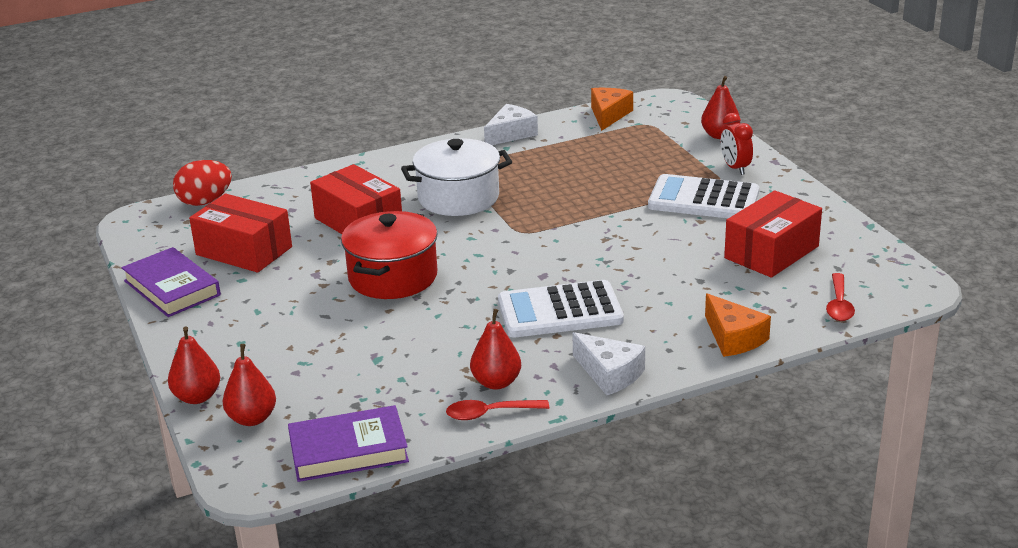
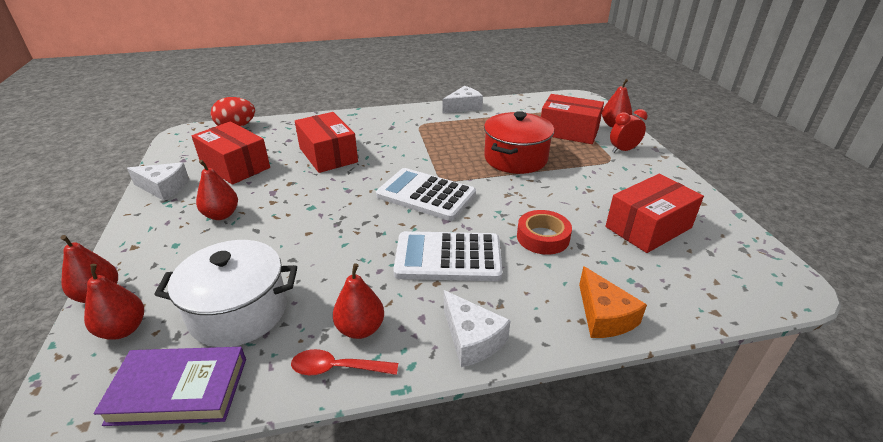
camera: 10 degrees right, 5 degrees up
purple book [121,247,221,317] -> white cheese [127,163,189,201]
red pot [341,211,438,299] -> red pot moved to [484,111,554,174]
white pot [401,138,512,216] -> white pot moved to [154,240,297,347]
orange cheese [591,88,633,131] -> none
white calculator [648,174,759,218] -> white calculator moved to [376,168,476,221]
red clock [721,113,753,175] -> red clock turned 75 degrees clockwise [610,109,648,153]
red spoon [826,273,855,321] -> none
none -> red pear [196,160,238,220]
none -> red tape [517,210,572,255]
none -> red box [541,94,604,144]

